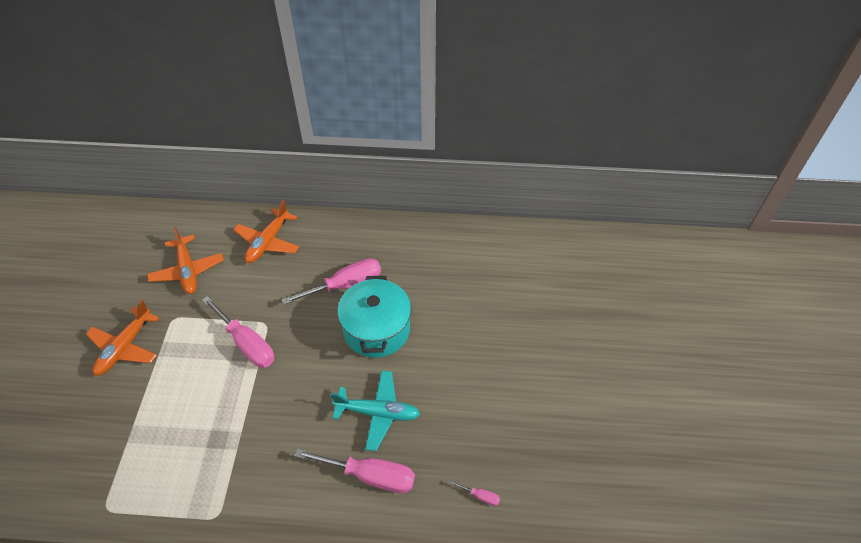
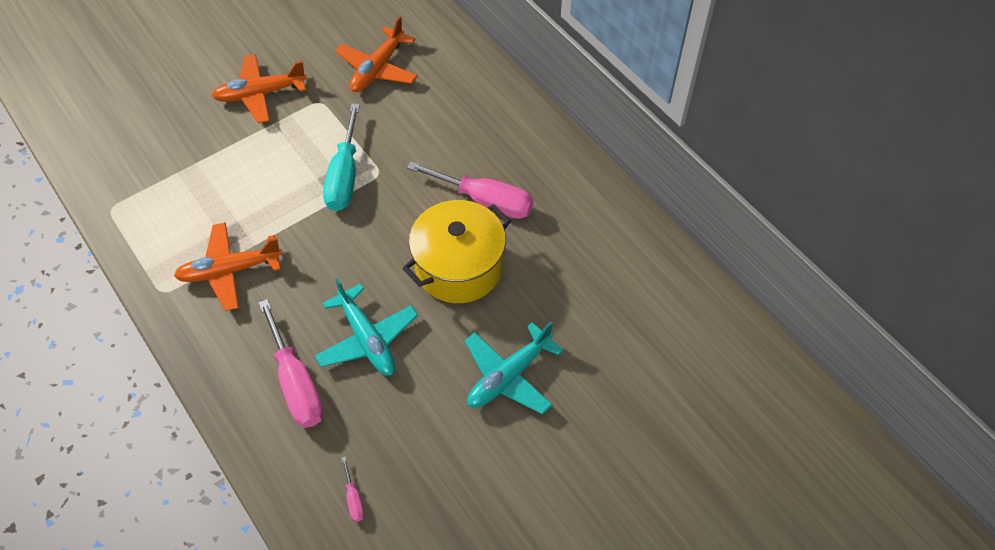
camera: 50 degrees right, 5 degrees up
pink screwdriver [202,296,274,368] -> turquoise screwdriver [323,103,360,211]
orange plane [234,200,299,263] -> orange plane moved to [174,222,283,311]
turquoise pot [337,276,411,358] -> yellow pot [402,200,511,303]
none -> turquoise plane [465,322,563,415]

